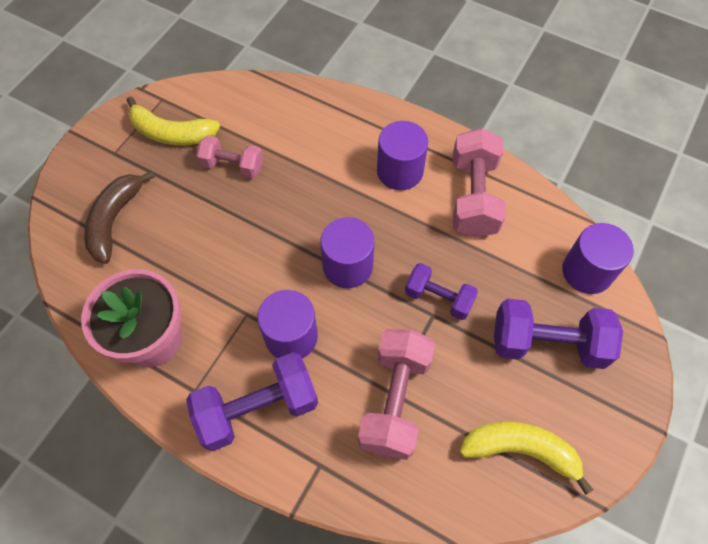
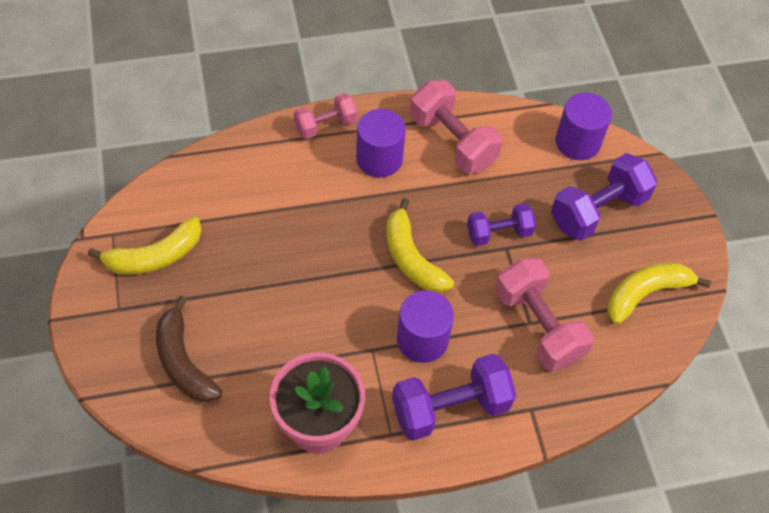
camera: 45 degrees left, 5 degrees down
purple dumbbell [186,352,318,451] -> purple dumbbell turned 45 degrees clockwise [392,353,516,441]
pink dumbbell [196,135,263,178] -> pink dumbbell moved to [294,93,357,139]
purple cylinder [320,217,374,288] -> yellow banana [386,198,454,293]

